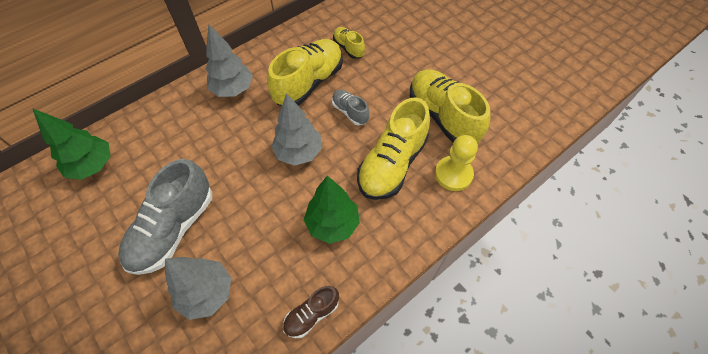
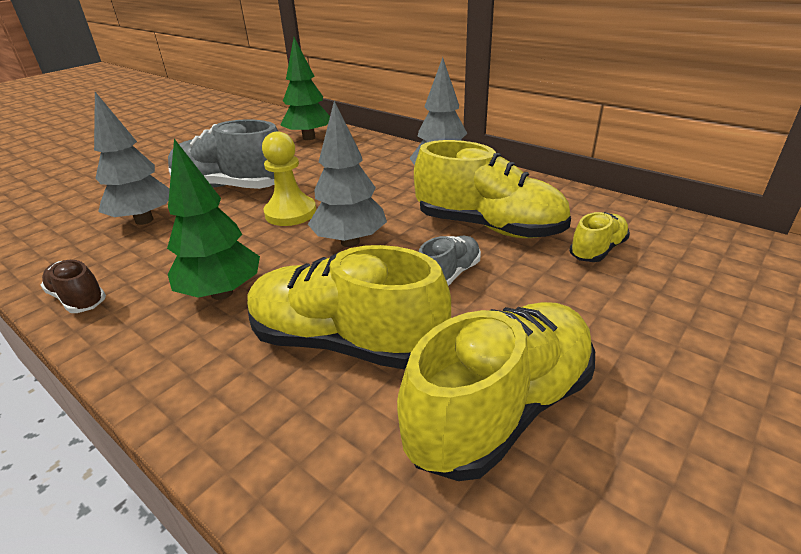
camera: 80 degrees right, 25 degrees down
yellow pawn [435,135,478,191] -> yellow pawn moved to [262,131,316,226]

